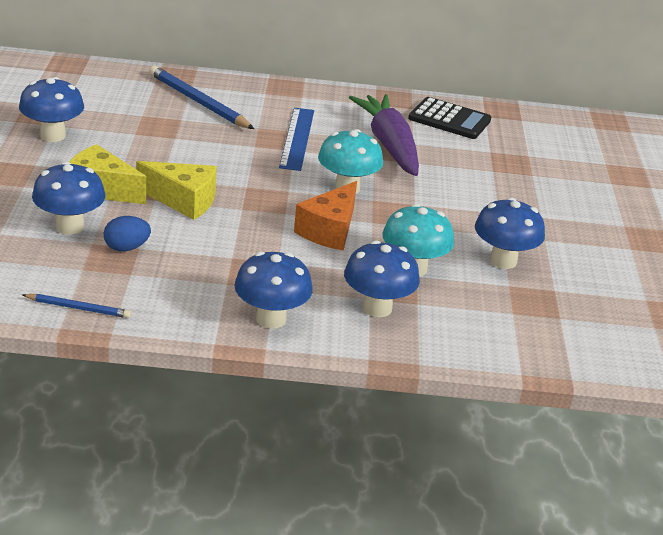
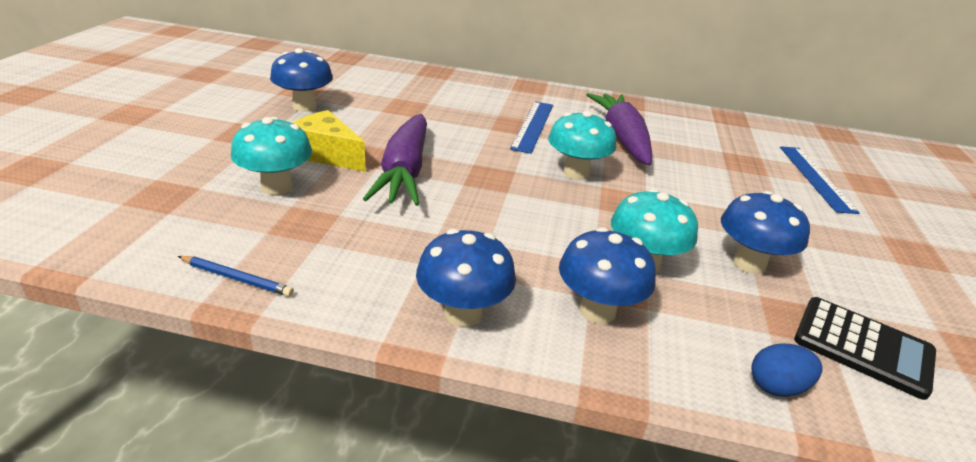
camera: 10 degrees right, 0 degrees up
blue mushroom [32,162,106,235] -> turquoise mushroom [231,117,312,195]
blue egg [104,216,151,252] -> blue egg moved to [751,343,822,397]
yellow cheese [136,161,217,220] -> purple carrot [363,114,427,206]
blue pencil [149,66,254,129] -> none
orange cheese [294,181,357,251] -> none
black calculator [408,97,491,139] -> black calculator moved to [794,297,936,400]
none -> blue ruler [780,146,859,214]

